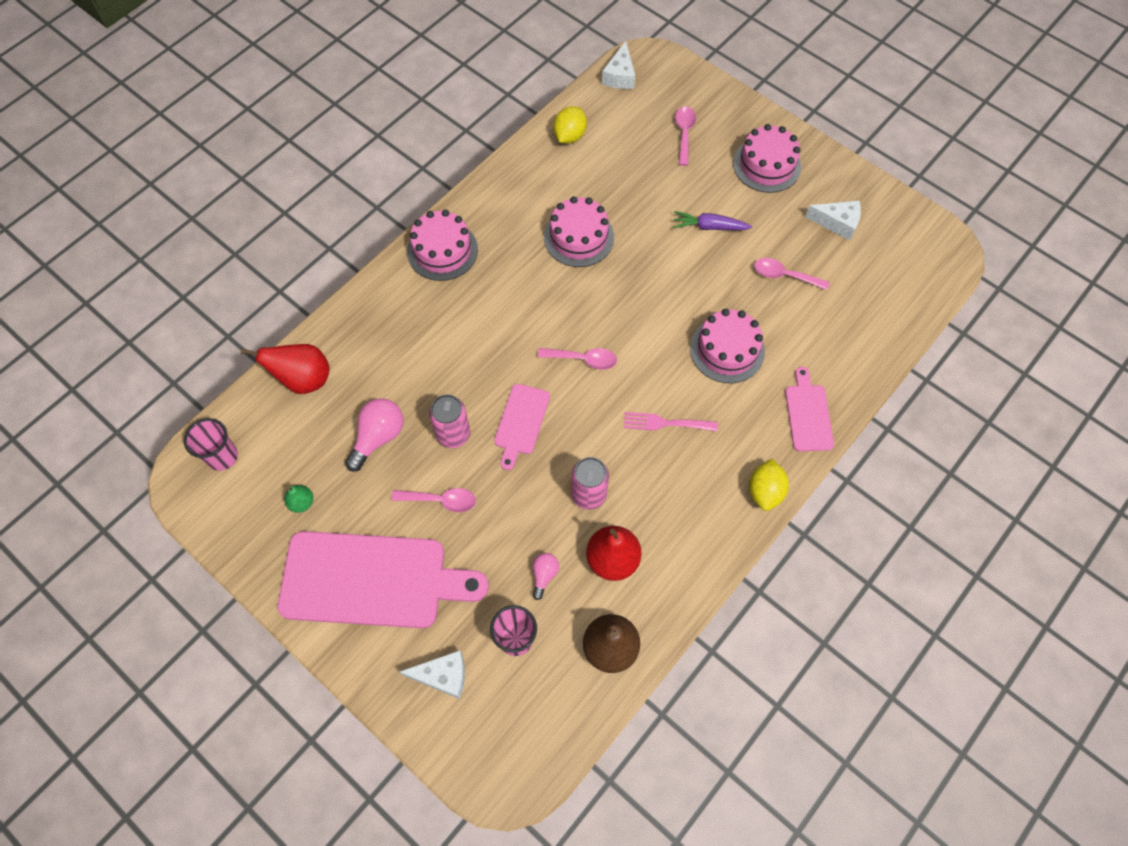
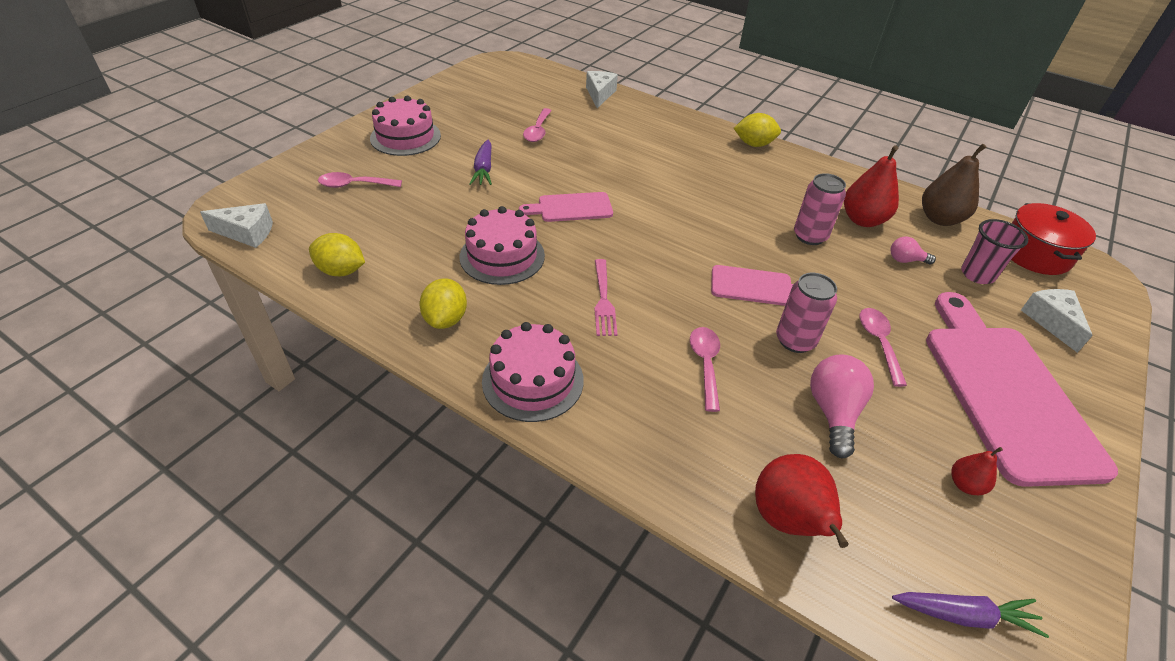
camera: 100 degrees left, 20 degrees down
pink cup [184,418,238,471] -> purple carrot [892,592,1049,638]
green pear [284,485,313,513] -> red pear [951,447,1003,495]
pink light bulb [345,398,403,471] -> pink light bulb turned 75 degrees clockwise [810,355,874,458]
pink spoon [538,348,617,370] -> pink spoon moved to [690,327,720,412]
pink fork [624,412,718,431] -> pink fork moved to [594,259,618,336]
pink cake [690,309,765,383] -> none
pink cutting board [785,367,834,451] -> pink cutting board moved to [519,192,613,222]
white cheese [805,201,861,240] -> white cheese moved to [586,71,618,108]
none -> yellow lemon [419,278,467,329]
none -> red pot [1011,203,1096,275]

